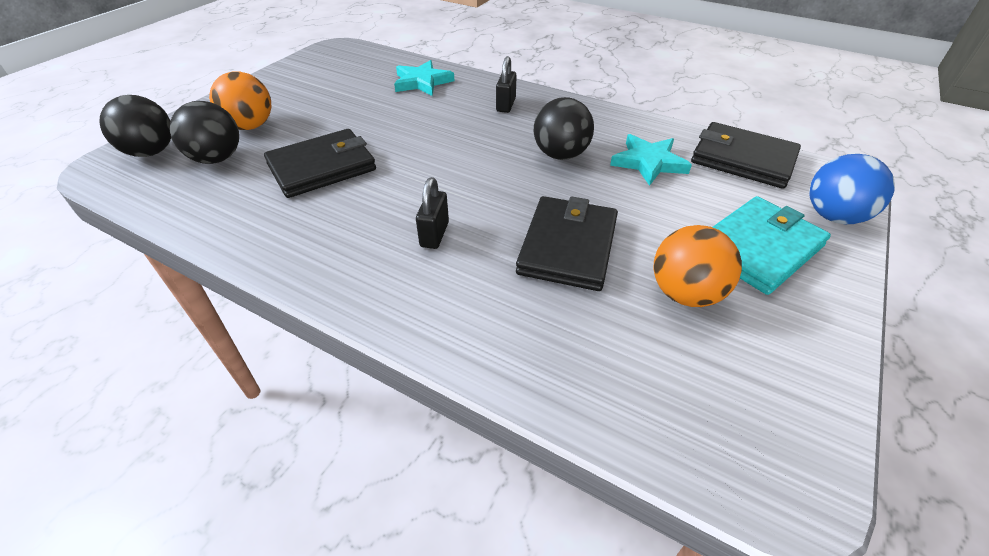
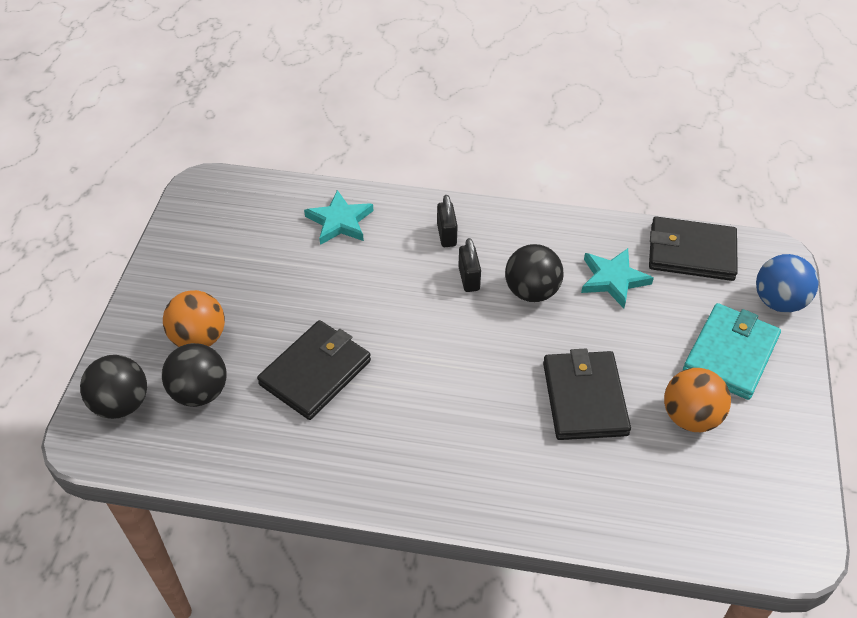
camera: 20 degrees left, 5 degrees up
black padlock [416,177,449,249] -> black padlock moved to [458,238,481,292]

